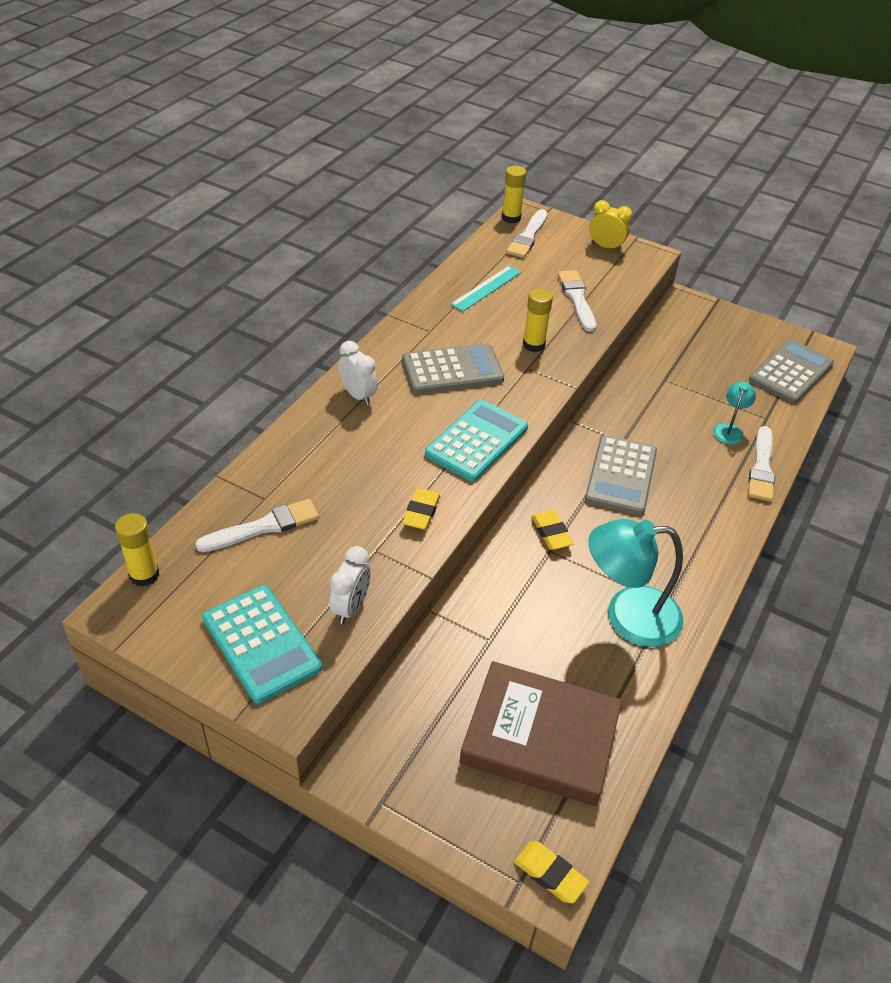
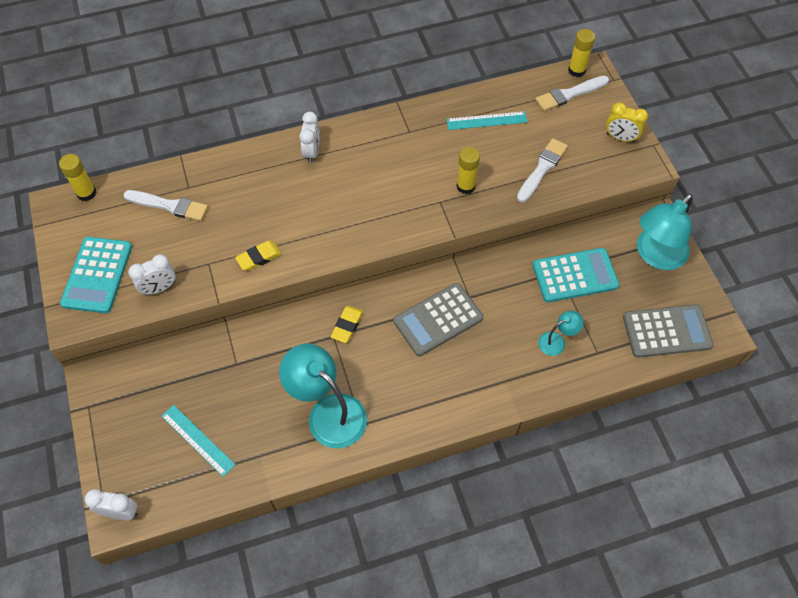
camera: 45 degrees right, 15 degrees up
grey calculator [402,343,504,394] -> none
turquoise calculator [425,400,528,482] -> turquoise calculator moved to [532,248,619,302]
brown book [460,661,622,806] -> turquoise ruler [162,405,236,477]
yellow eraser [514,841,589,903] -> white clock [85,489,138,520]
yellow clock [589,200,632,251] -> yellow clock turned 135 degrees clockwise [606,102,648,143]
white brush [748,426,775,502] -> none
none -> turquoise lamp [637,194,693,270]

